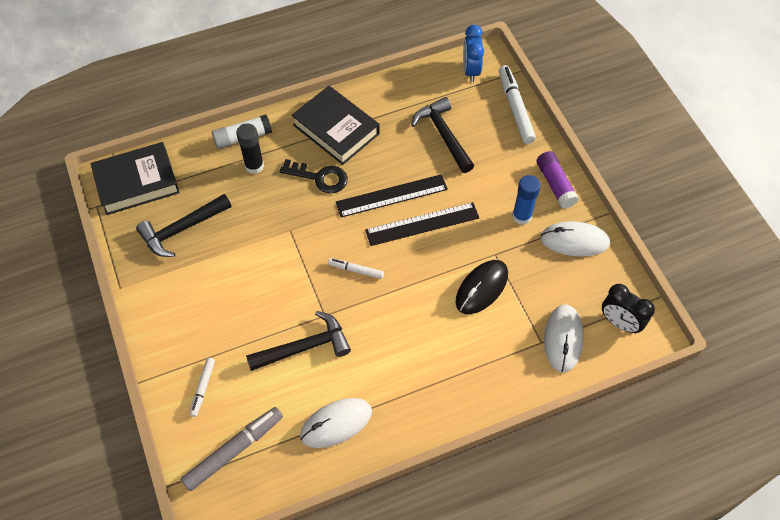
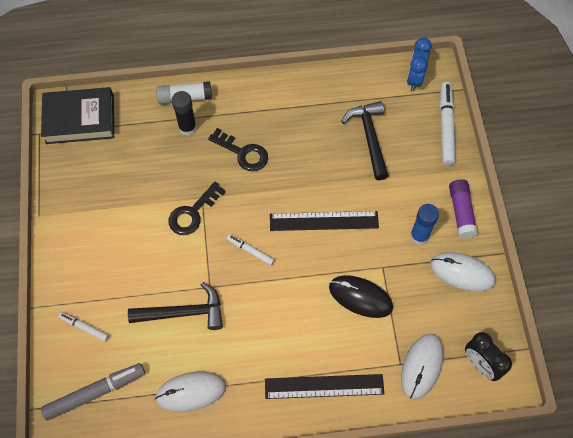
camera: 15 degrees right, 5 degrees up
black hammer [136,194,231,257] -> none
white marker [190,358,215,417] -> white marker turned 90 degrees clockwise [58,312,109,342]
black book [291,86,380,165] -> none
black ruler [336,174,448,218] -> black ruler moved to [265,374,384,399]
black mouse [456,260,508,314] -> black mouse turned 60 degrees clockwise [329,275,393,318]
none -> black key [169,182,226,235]

